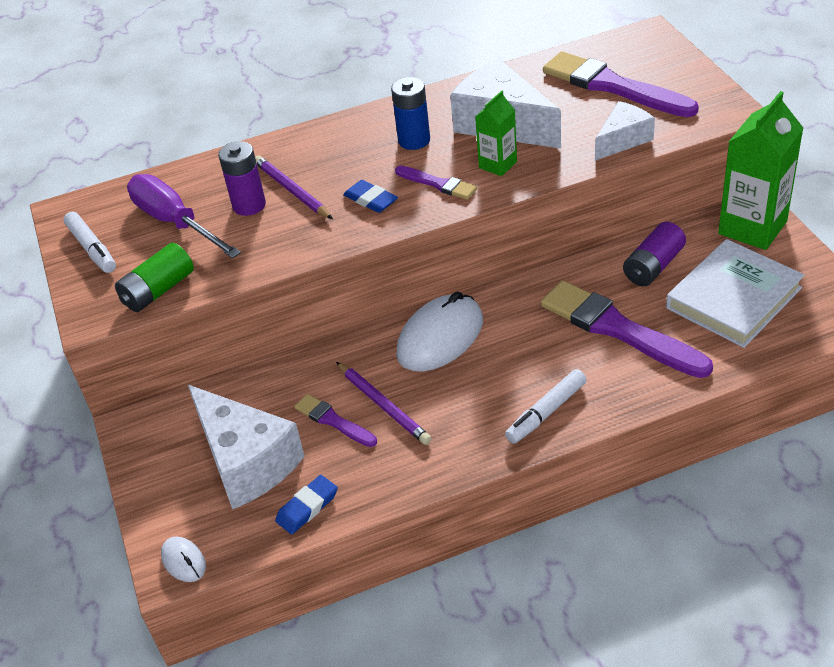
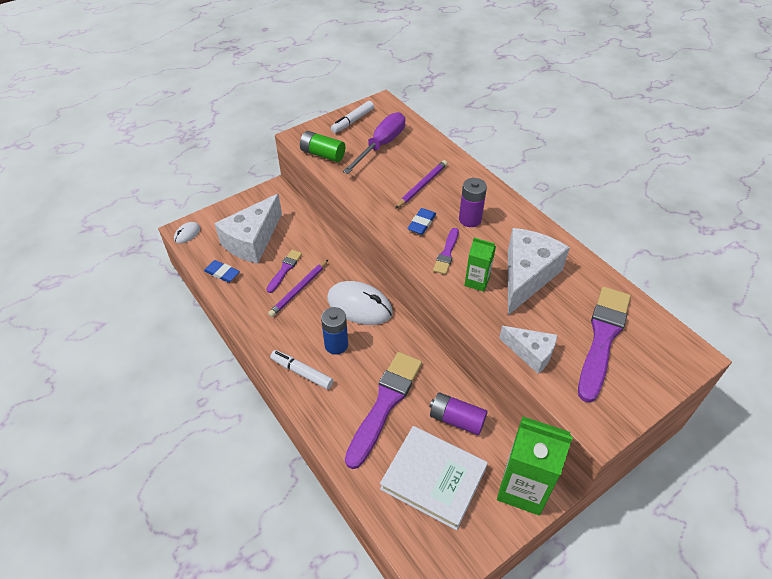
camera: 70 degrees right, 5 degrees up
purple battery [218,141,266,216] -> purple battery moved to [459,178,487,227]
blue battery [391,77,430,150] -> blue battery moved to [321,307,348,355]

